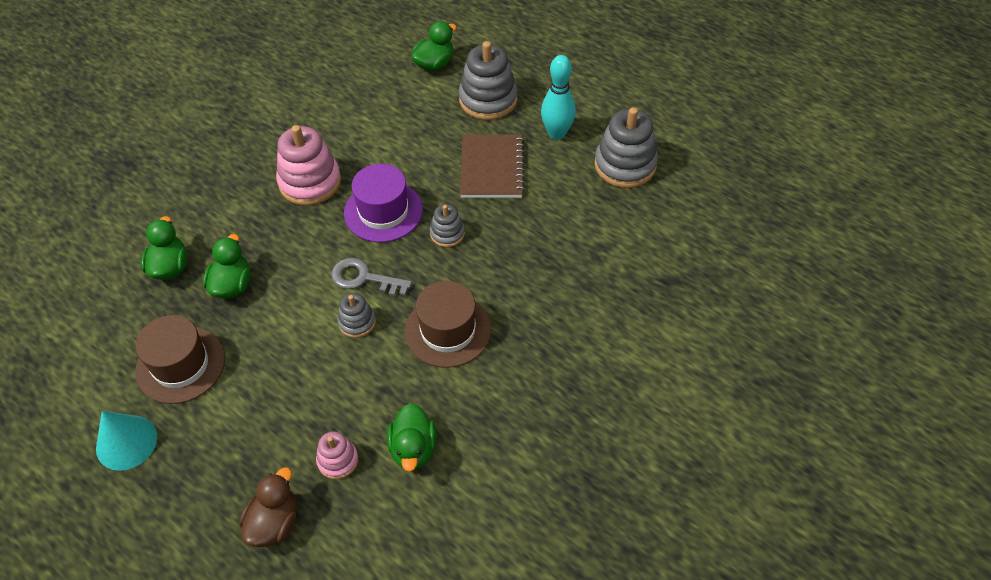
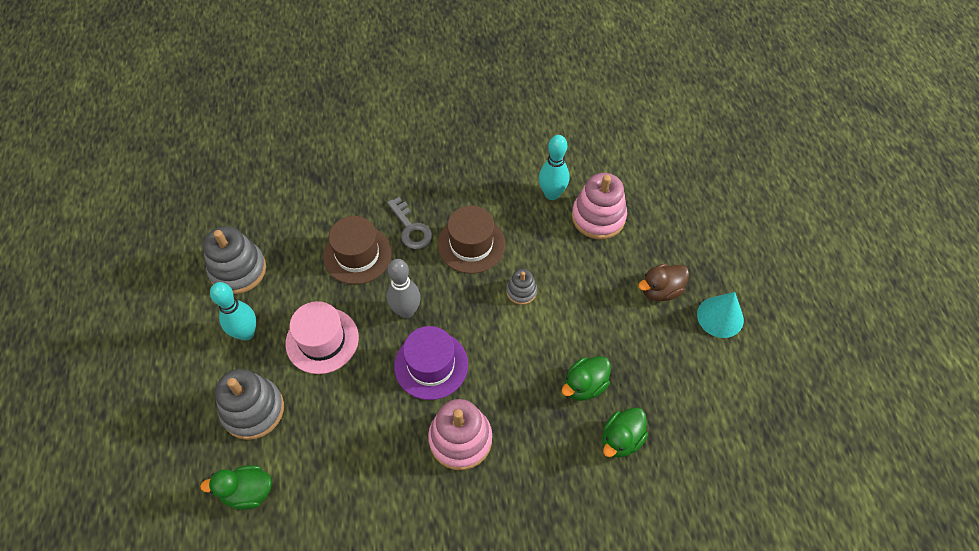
camera: 140 degrees left, 5 degrees up
brown hat [135,315,225,404] -> brown hat moved to [323,216,392,284]
brown duck [239,467,297,547] -> brown duck moved to [638,264,689,301]
pink stacking toy [316,431,358,479] -> pink stacking toy [572,173,627,240], size x1.87
grey key [331,258,412,296] -> grey key moved to [387,197,432,249]
green duck [387,403,437,472] -> turquoise bowling pin [539,135,569,200]
grey stacking toy [430,204,465,247] -> grey bowling pin [387,259,421,318]
brown notebook [460,134,525,198] -> pink hat [285,301,359,374]

